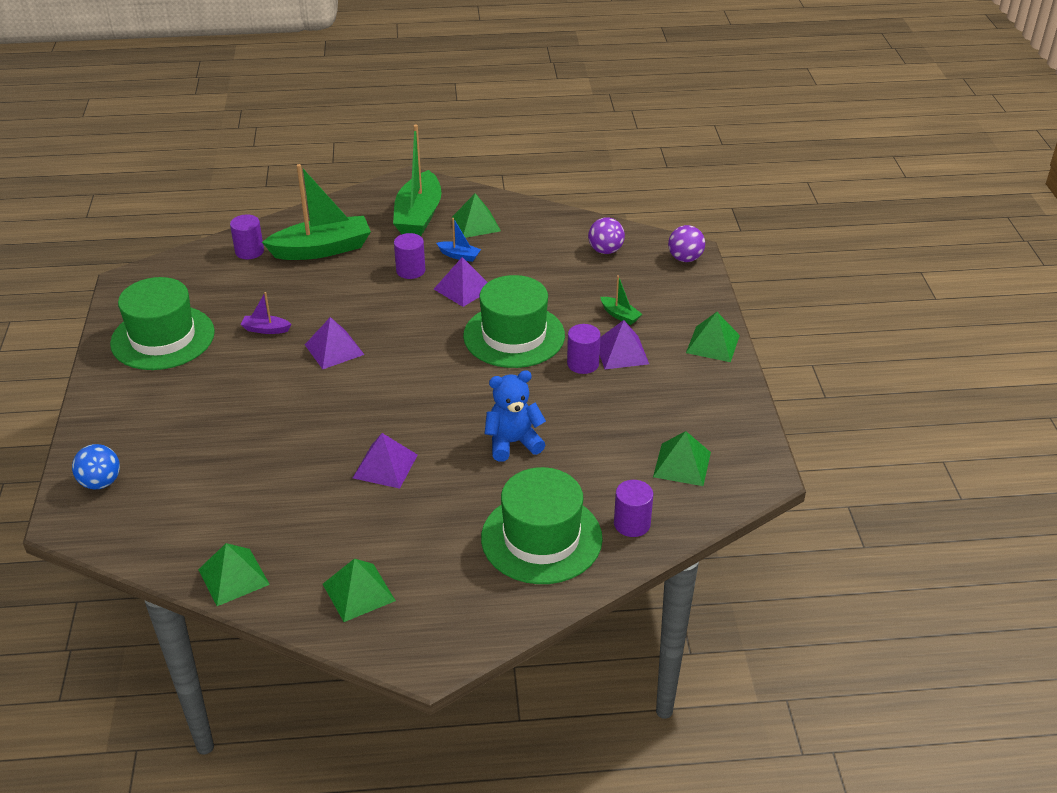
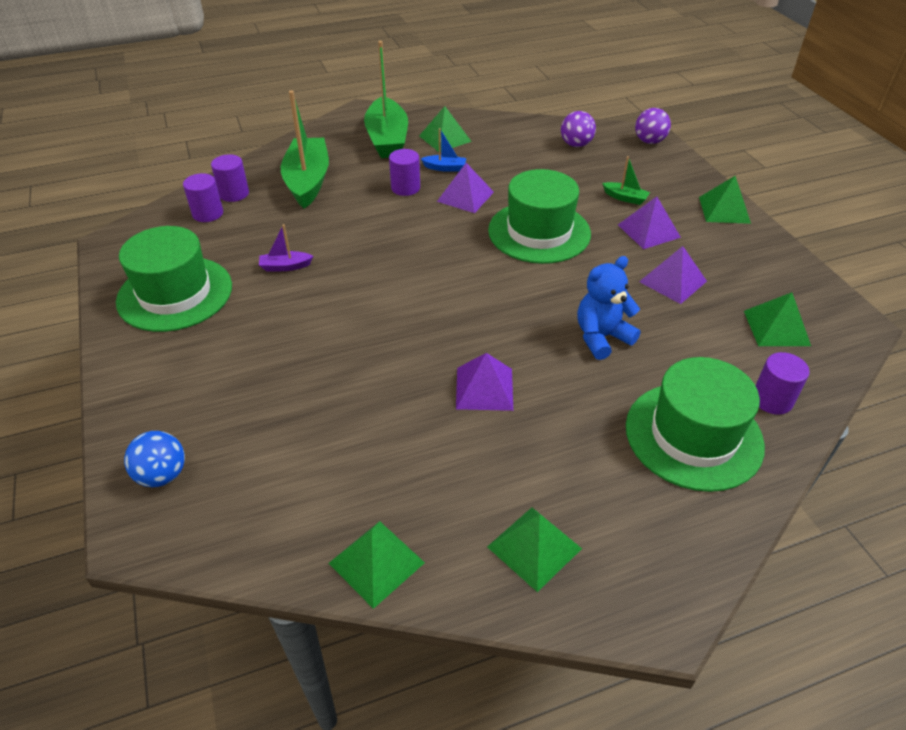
camera: 15 degrees left, 5 degrees up
green boat [262,164,371,260] -> green boat turned 60 degrees counterclockwise [281,90,329,209]
purple pyramid [305,317,365,369] -> purple pyramid moved to [639,246,707,304]
purple cylinder [567,324,601,374] -> purple cylinder moved to [183,173,223,222]

